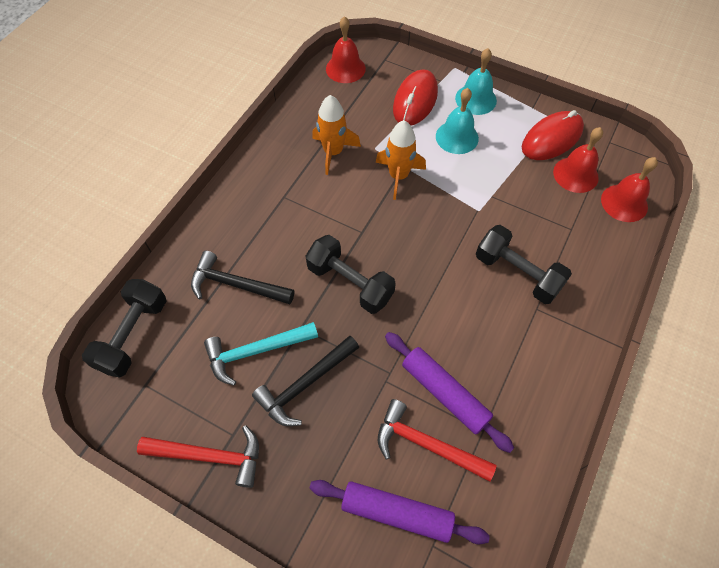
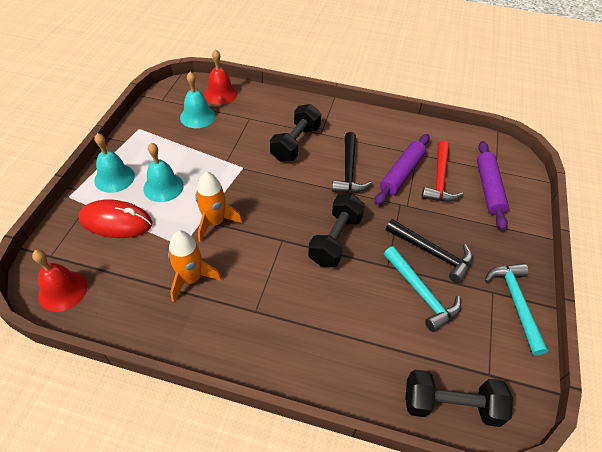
camera: 105 degrees left, 10 degrees down
red hammer [137,425,259,488] -> turquoise hammer [485,263,548,356]
black hammer [191,251,294,304] -> black hammer moved to [332,132,372,193]
red mouse [522,110,584,160] -> none
red bell [553,127,603,193] -> turquoise bell [180,72,215,128]

